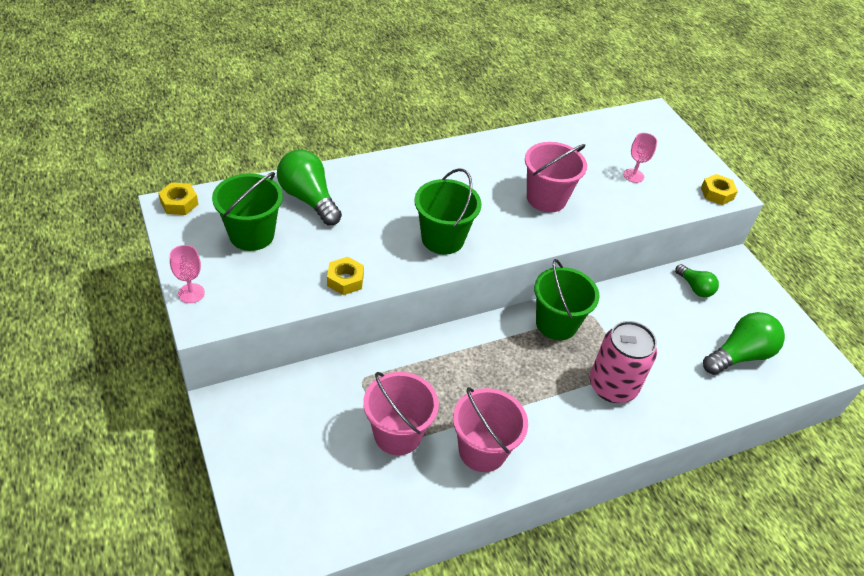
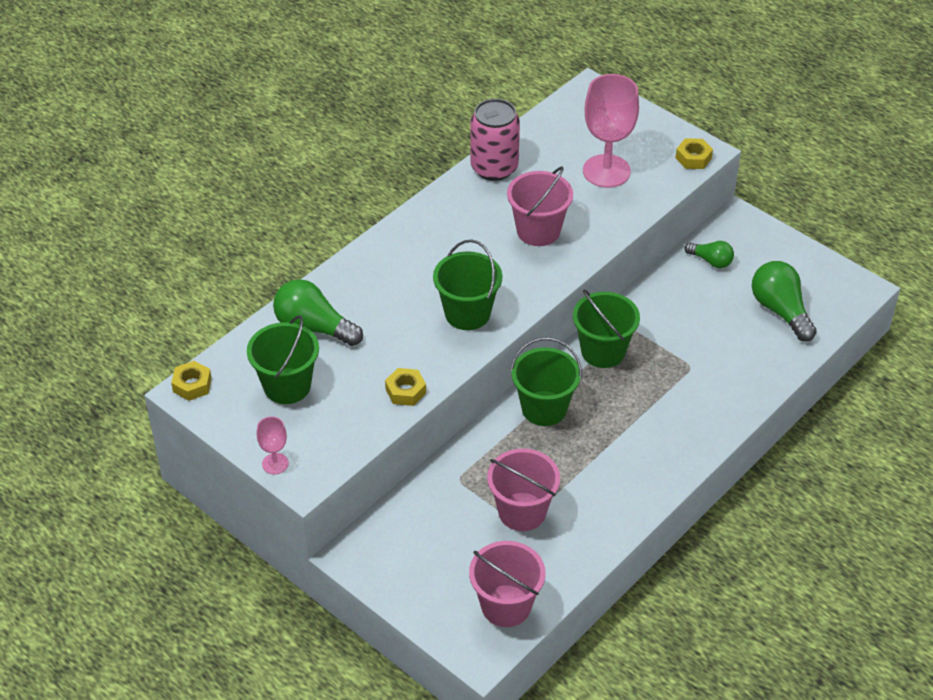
camera: 20 degrees left, 0 degrees up
pink bucket [453,387,528,472] -> pink bucket moved to [469,541,546,627]
pink can [590,321,657,403] -> pink can moved to [470,99,520,181]
pink goblet [623,133,657,183] -> pink goblet [583,74,639,188], size x2.10
green light bulb [703,312,785,375] -> green light bulb turned 60 degrees counterclockwise [752,261,817,342]
none -> green bucket [510,337,582,426]

